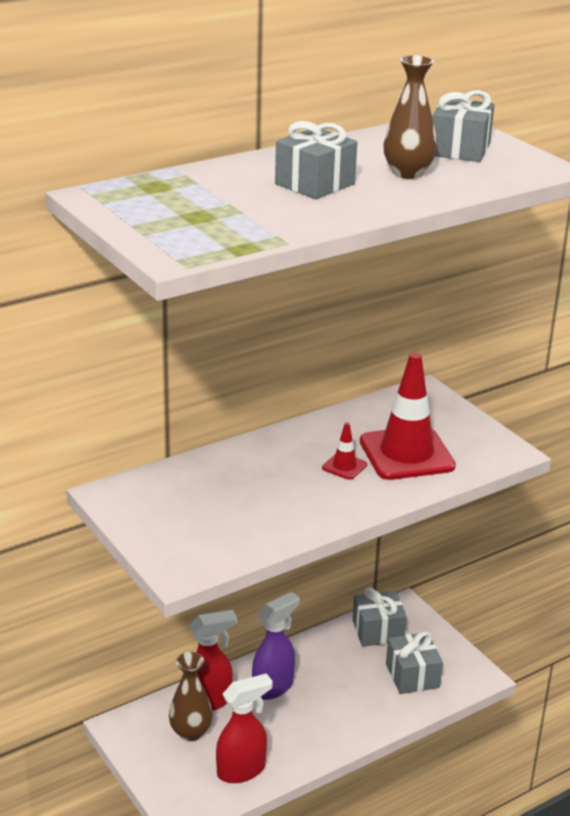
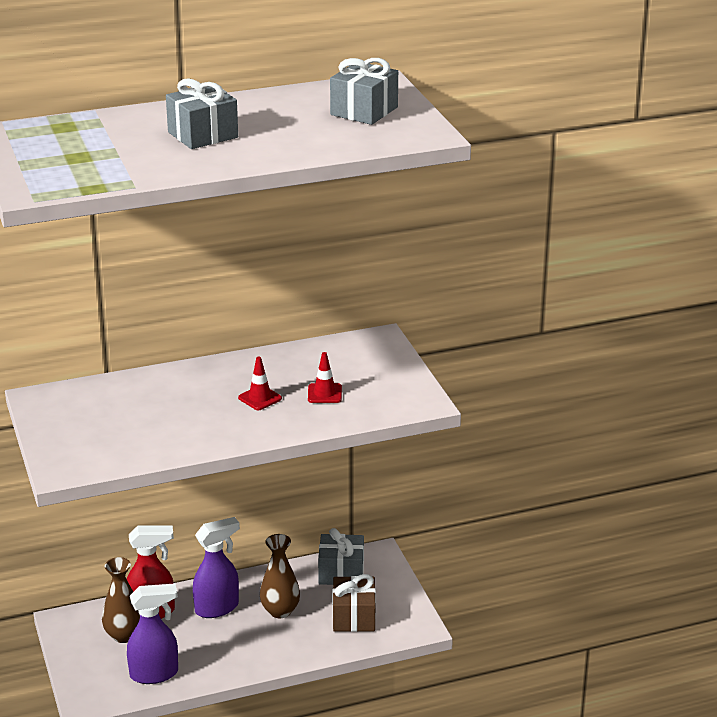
camera: 15 degrees right, 0 degrees up
red spray bottle [216,673,273,783] -> purple spray bottle [127,584,178,684]
red traffic cone [360,352,456,480] -> red traffic cone [308,352,342,403], size x0.44
brown vase [383,55,437,179] -> brown vase moved to [260,534,300,618]
grey gift [386,631,443,694] -> brown gift [332,574,376,632]

